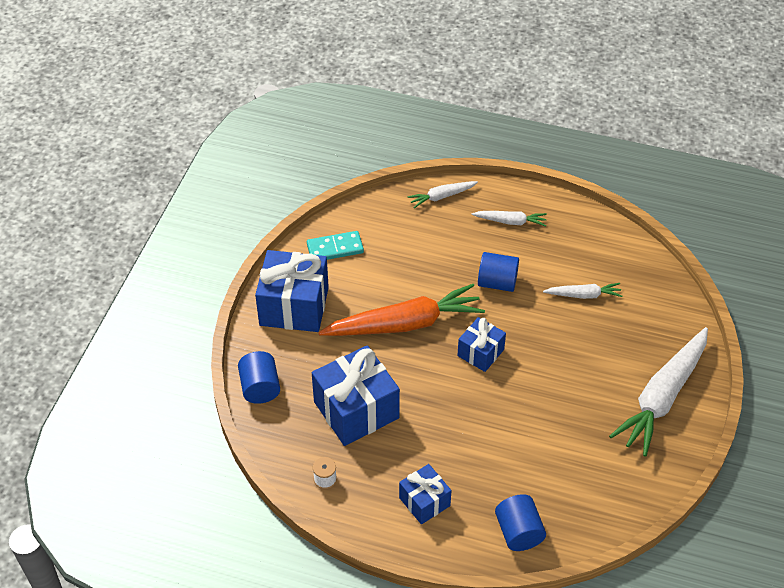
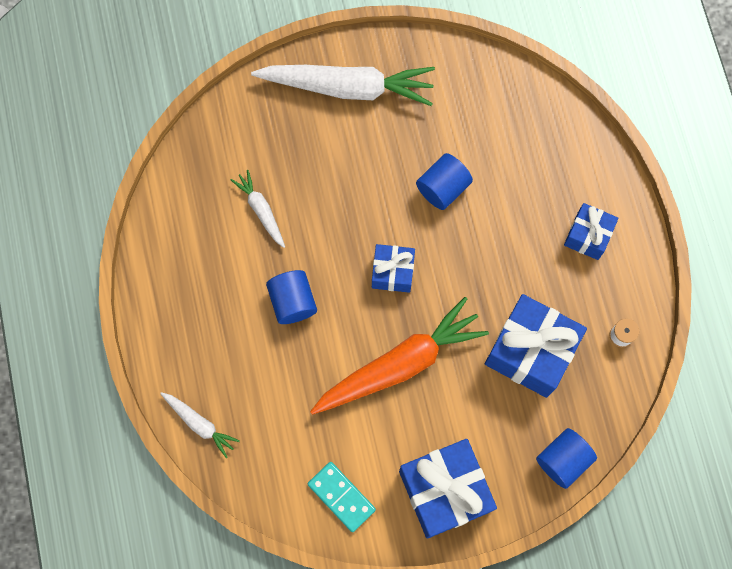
camera: 120 degrees left, 25 degrees up
orange carrot [318,284,485,336] -> orange carrot turned 105 degrees clockwise [310,297,489,415]
white carrot [472,211,547,227] -> none
blue cylinder [495,494,546,551] -> blue cylinder moved to [416,153,473,210]

